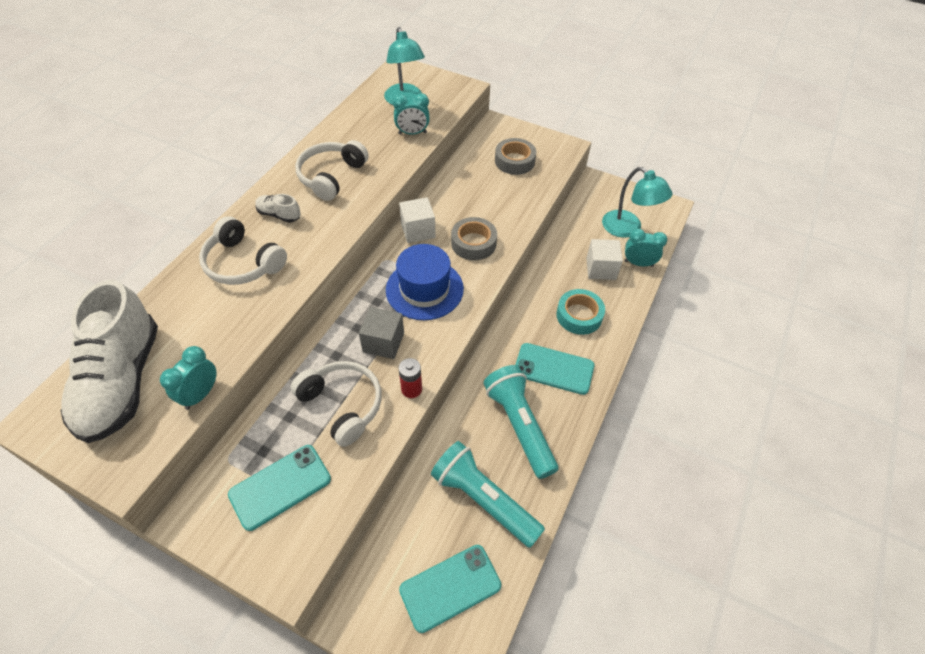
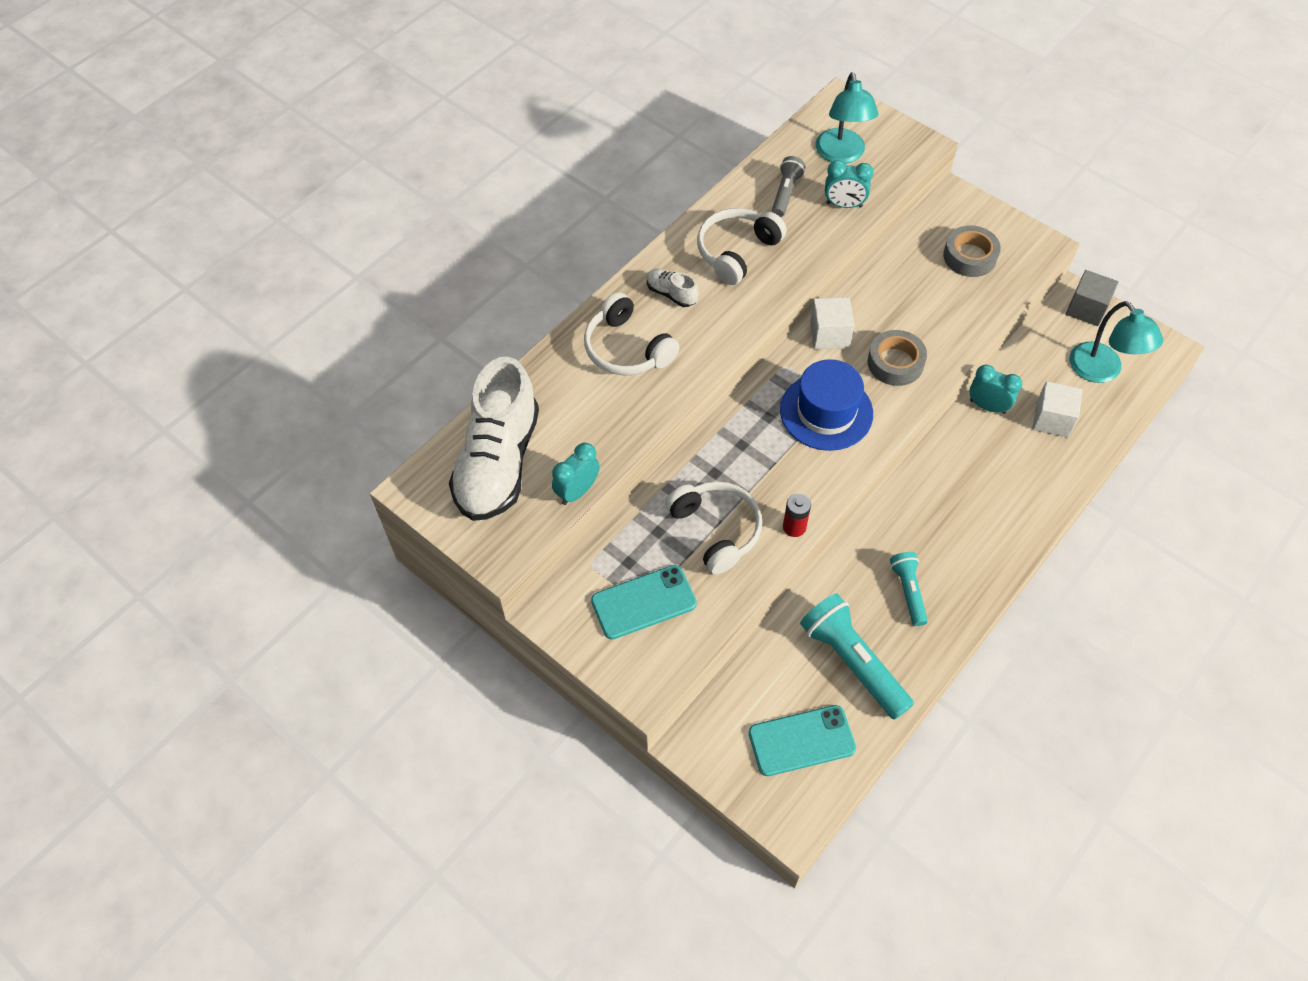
camera: 15 degrees right, 5 degrees up
grey cube [359,307,404,359] -> grey cube moved to [1066,270,1118,326]
turquoise flashlight [483,365,558,479] -> turquoise flashlight [890,552,928,626], size x0.57
turquoise phone [515,343,594,395] -> none
turquoise tape [556,289,605,335] -> none
turquoise clock [624,228,667,267] -> turquoise clock moved to [969,365,1022,414]
none -> grey flashlight [772,156,805,217]

